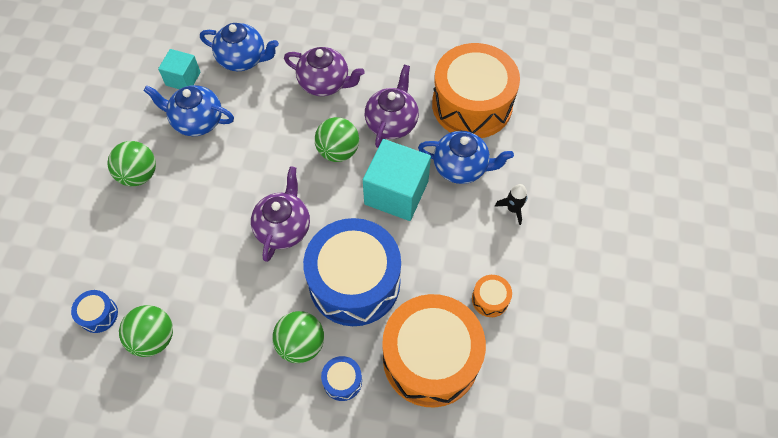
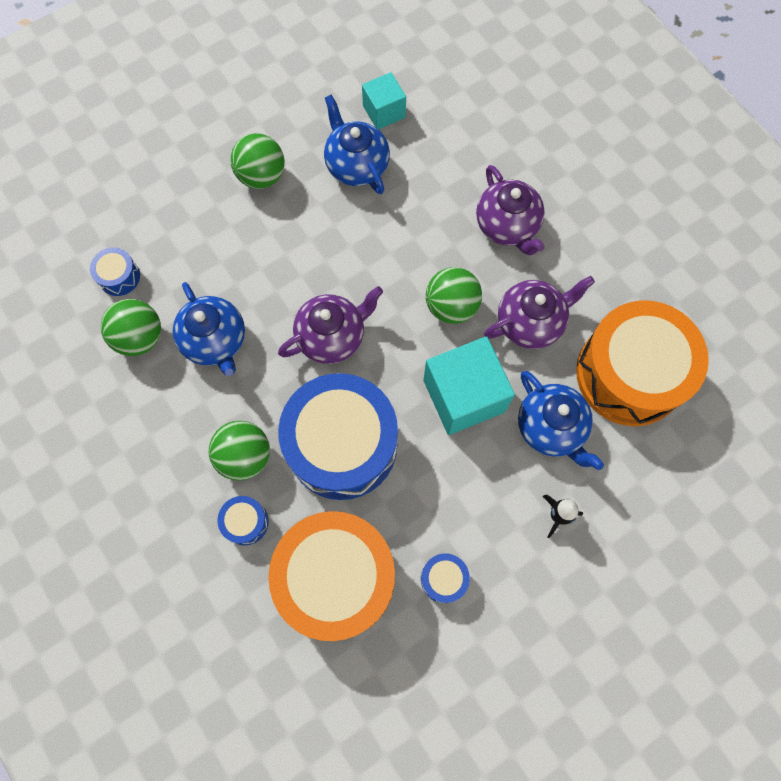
camera: 45 degrees right, 10 degrees up
blue teapot [200,23,279,71] -> blue teapot moved to [173,282,245,376]
orange drum [472,275,512,317] -> blue drum [421,553,470,603]

